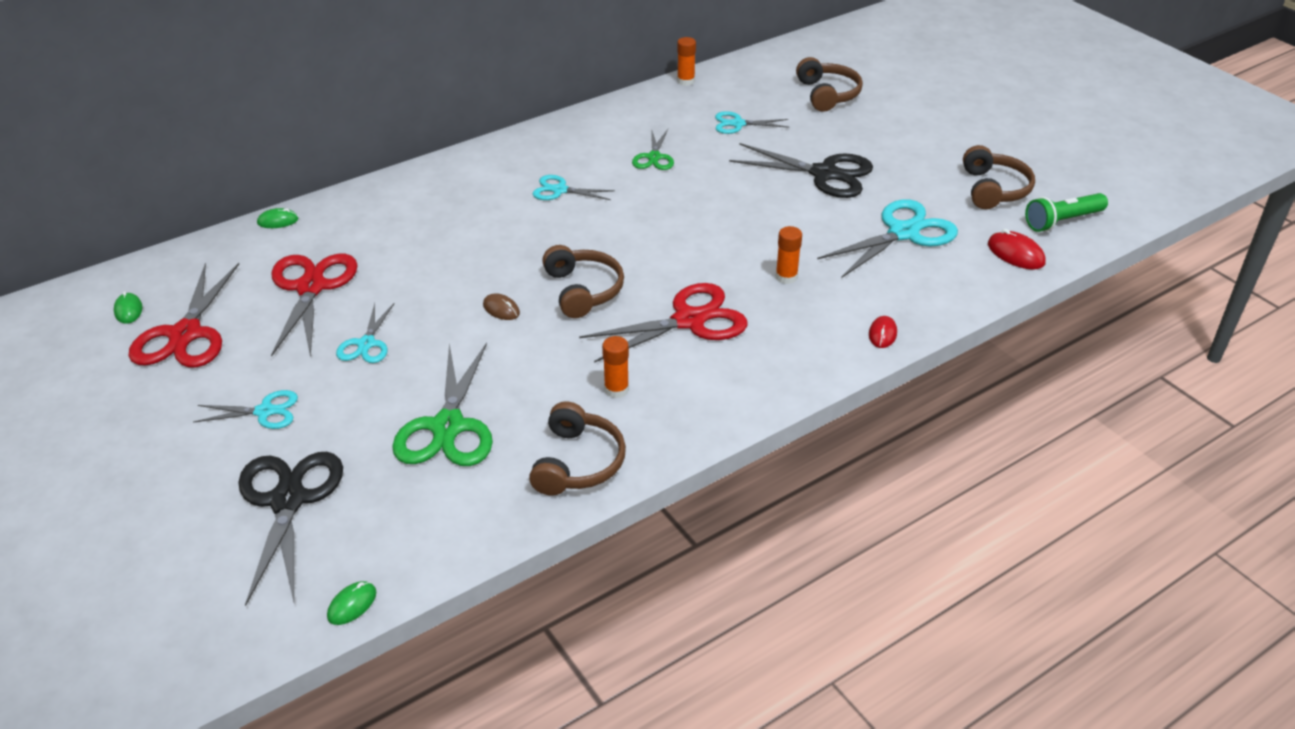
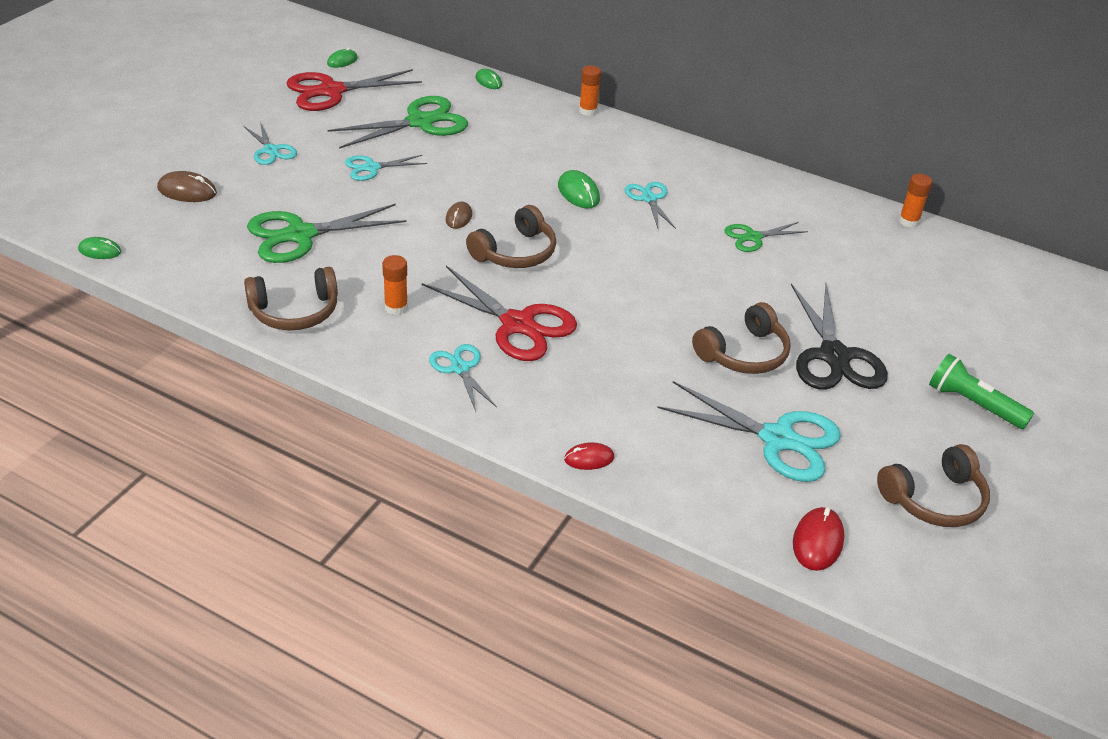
camera: 60 degrees right, 0 degrees up
black scissors [238,452,343,606] -> brown mouse [157,171,217,202]
red scissors [271,254,358,357] -> green scissors [328,96,468,149]
turquoise scissors [715,111,789,134] -> turquoise scissors moved to [429,344,497,411]
orange glue stick [776,226,802,284] -> orange glue stick moved to [579,65,601,116]
brown headphones [796,57,863,112] -> brown headphones moved to [692,302,791,374]
green flashlight [1025,193,1108,232] -> green flashlight moved to [929,354,1034,429]
none -> green mouse [558,170,600,209]

